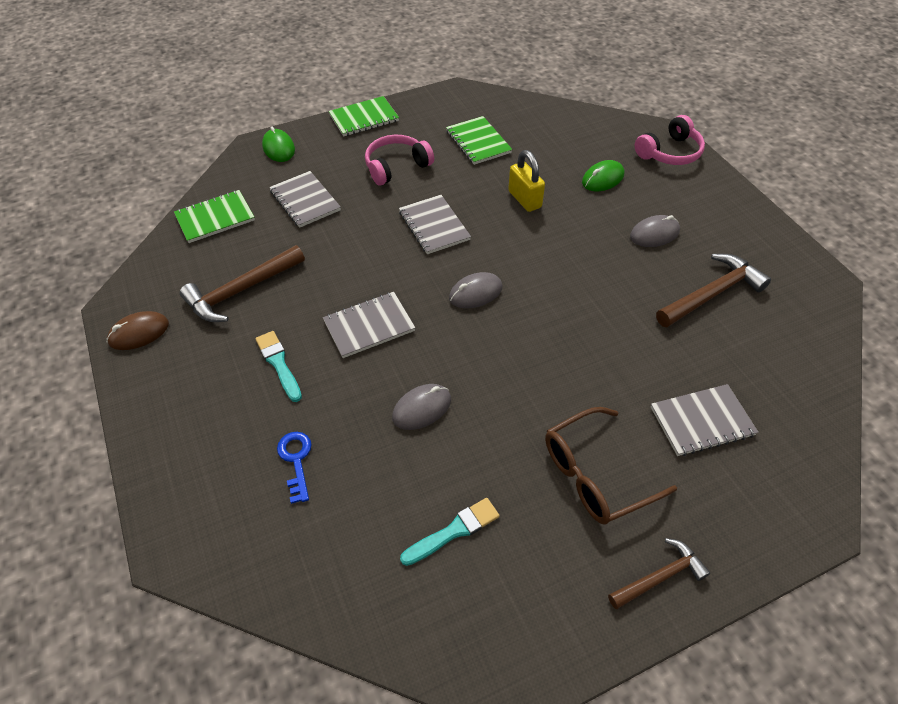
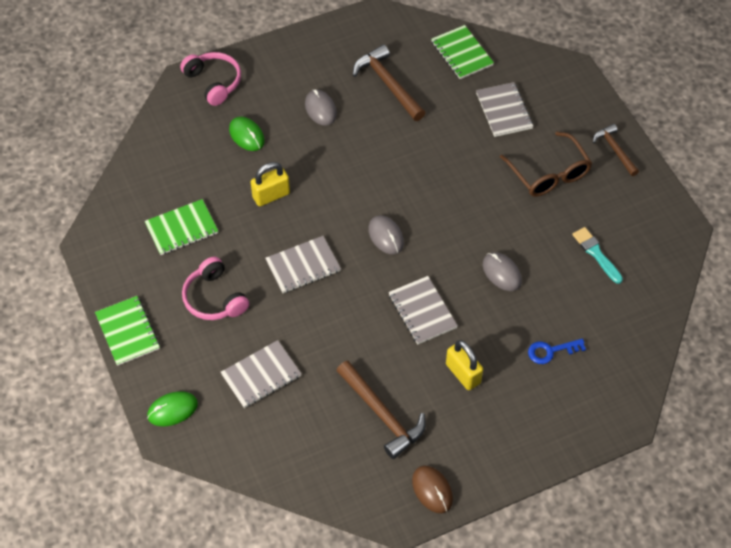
camera: 90 degrees left, 5 degrees up
green notebook [174,190,255,243] -> green notebook moved to [431,25,494,79]
turquoise brush [255,331,302,402] -> yellow padlock [446,340,483,390]

